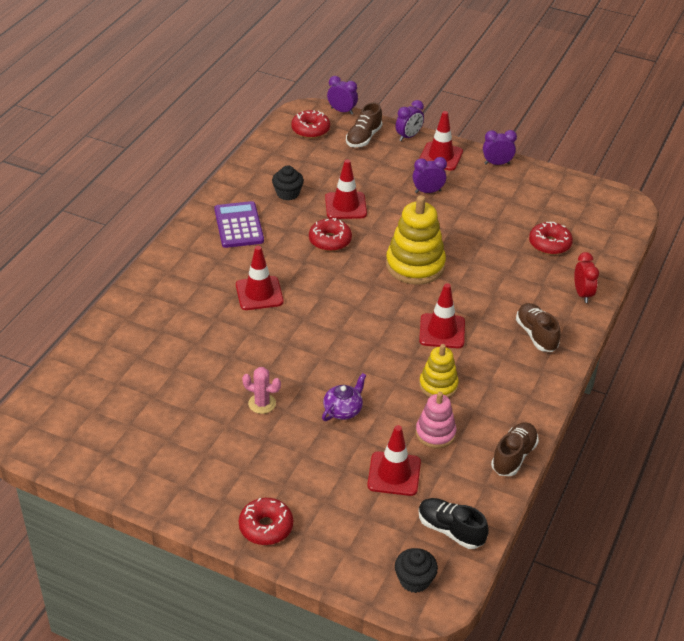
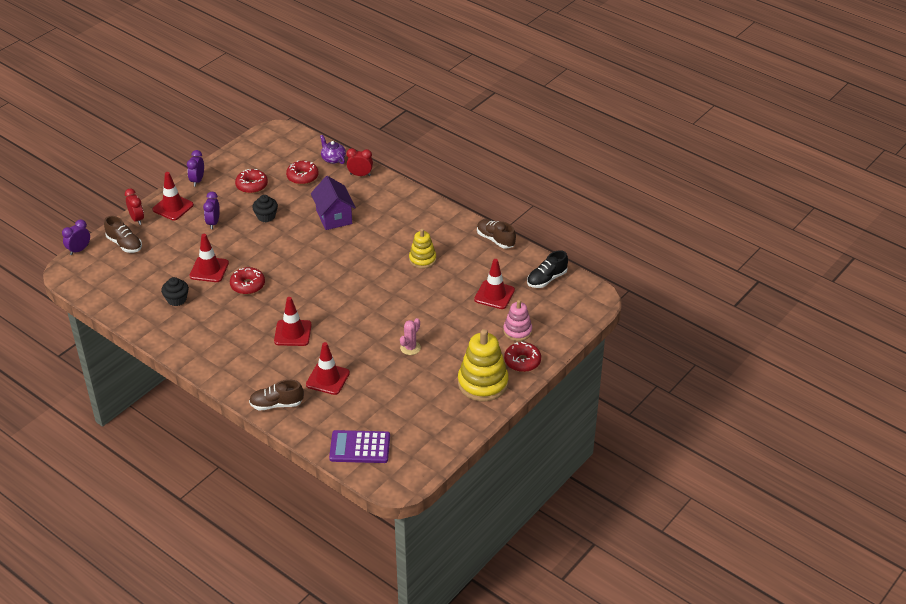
camera: 75 degrees left, 0 degrees up
purple calculator [214,201,264,248] -> purple calculator moved to [329,430,390,463]
red donut [291,110,330,138] -> red donut moved to [235,169,268,194]
purple teapot [322,373,366,421] -> purple teapot moved to [320,135,346,164]
yellow stacking toy [386,195,446,285] -> yellow stacking toy moved to [458,329,509,401]
purple clock [395,100,424,141] -> red clock [125,189,144,225]
black cupcake [395,548,438,593] -> black cupcake moved to [252,195,278,222]
pink stacking toy [416,392,457,448] -> pink stacking toy moved to [503,300,532,341]
red traffic cone [419,283,465,348] -> red traffic cone moved to [306,342,350,395]
brown shoe [516,303,561,352] -> brown shoe moved to [249,380,304,410]
none -> purple house [311,176,356,230]

